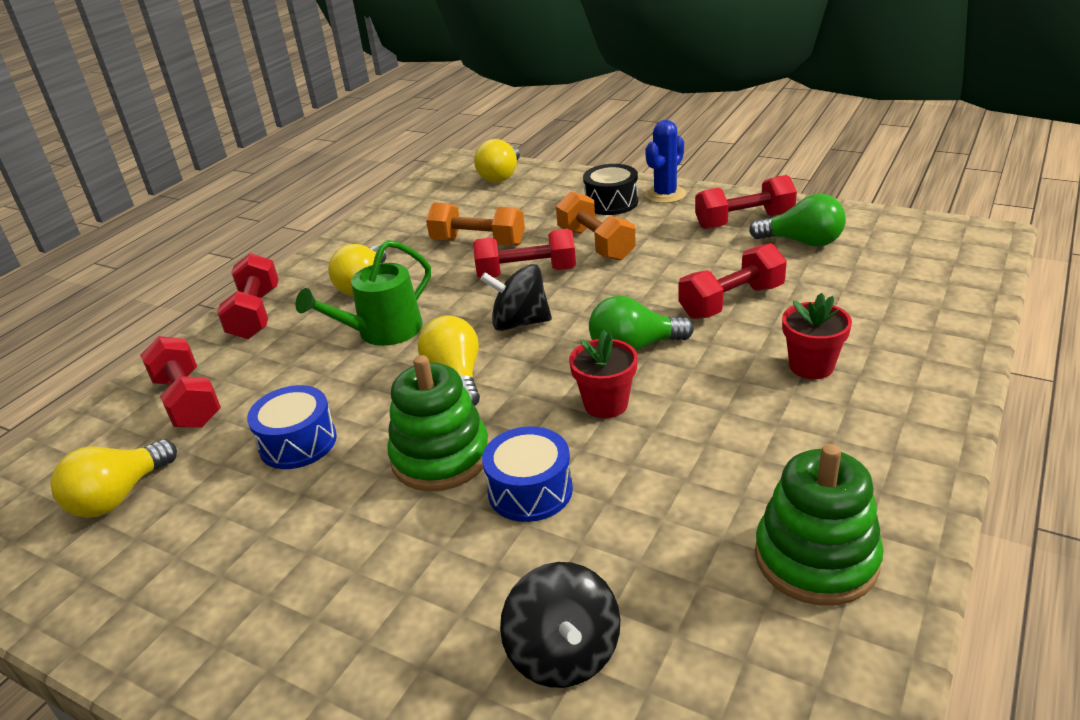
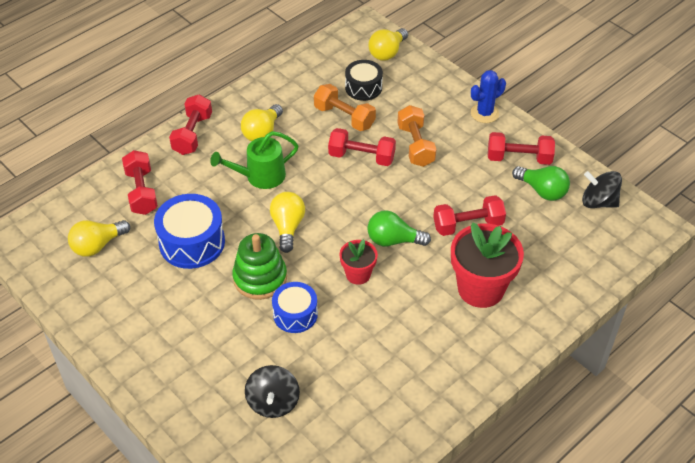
camera: 15 degrees right, 15 degrees up
blue drum [247,385,337,469] -> blue drum [154,194,225,269], size x1.56
black spinning top [480,264,552,331] -> black spinning top moved to [582,171,622,208]
black drum [583,164,638,215] -> black drum moved to [345,60,383,101]
green stacking toy [755,444,883,606] -> none
red flower pot [782,293,852,379] -> red flower pot [451,222,524,308], size x1.85

